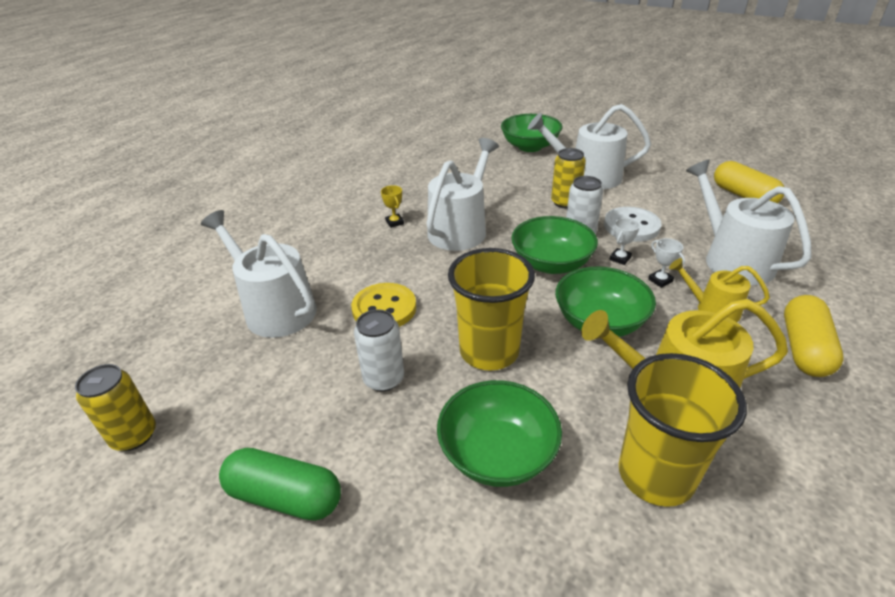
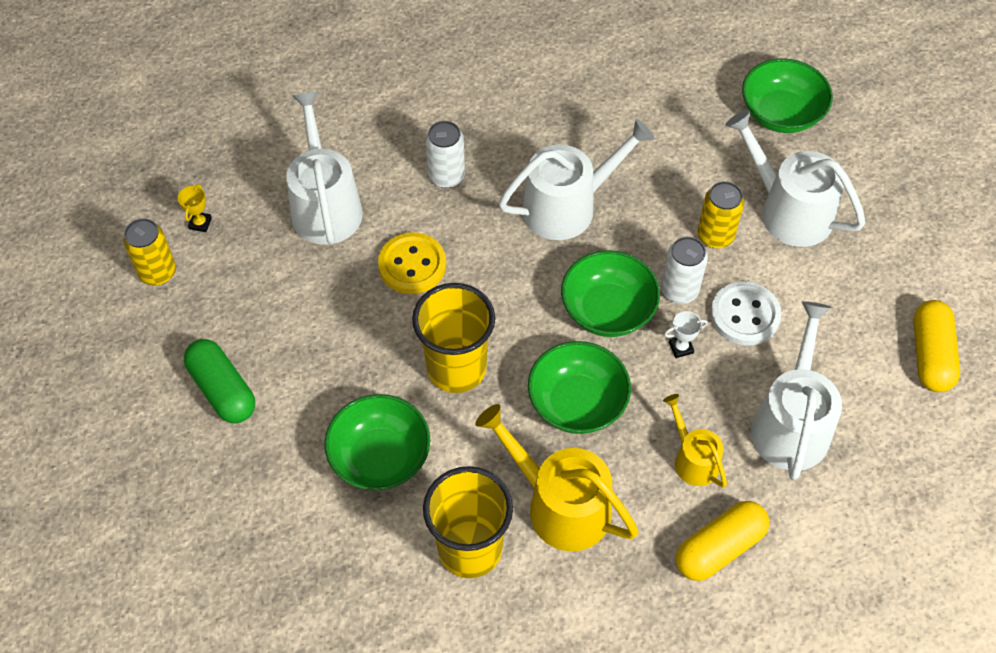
camera: 35 degrees right, 20 degrees up
white can [354,309,404,391] -> white can moved to [426,121,465,188]
yellow trophy [381,185,404,228] -> yellow trophy moved to [178,184,212,232]
white trophy [648,238,685,288] -> none

